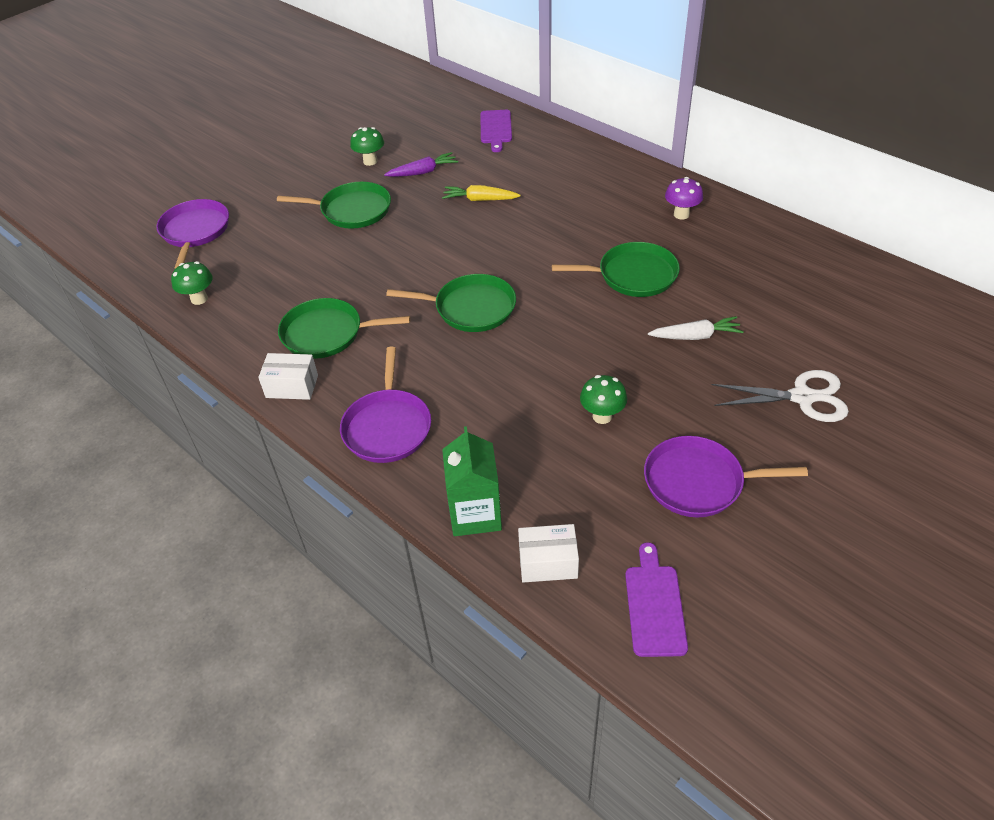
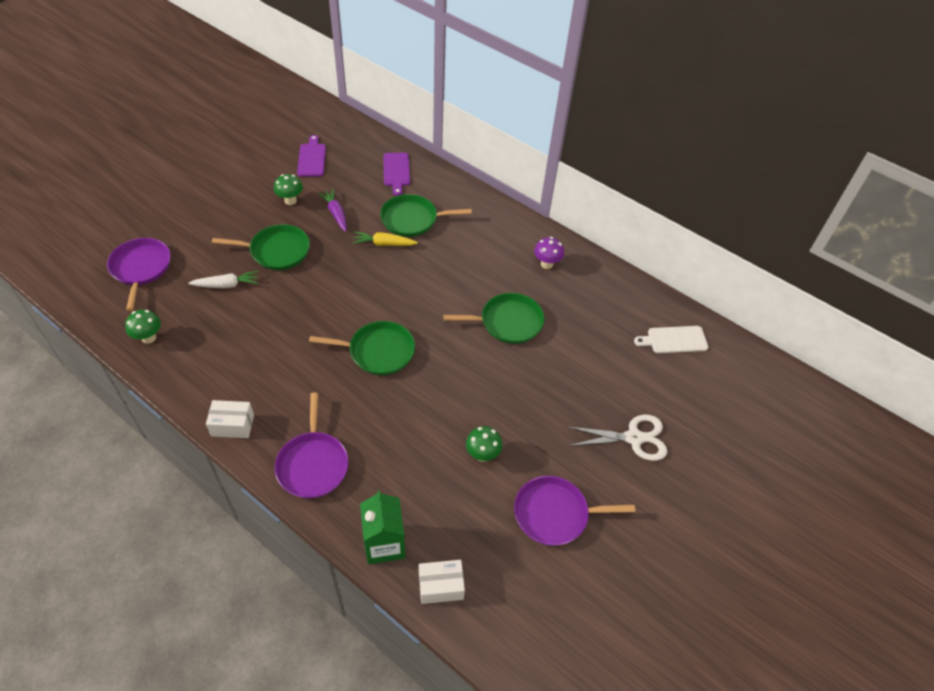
camera: 10 degrees left, 5 degrees up
green pan [278,298,410,359] -> green pan moved to [380,194,472,237]
purple carrot [384,152,458,177] -> purple carrot turned 90 degrees counterclockwise [318,189,347,232]
purple cutting board [625,542,688,657] -> purple cutting board moved to [297,135,326,177]
white carrot [648,316,744,340] -> white carrot moved to [188,271,259,288]
none -> white cutting board [634,326,708,353]

